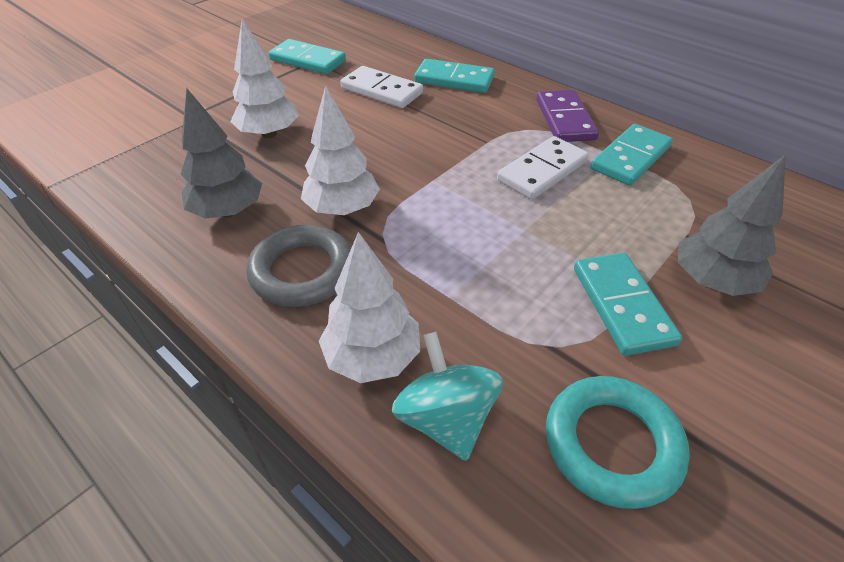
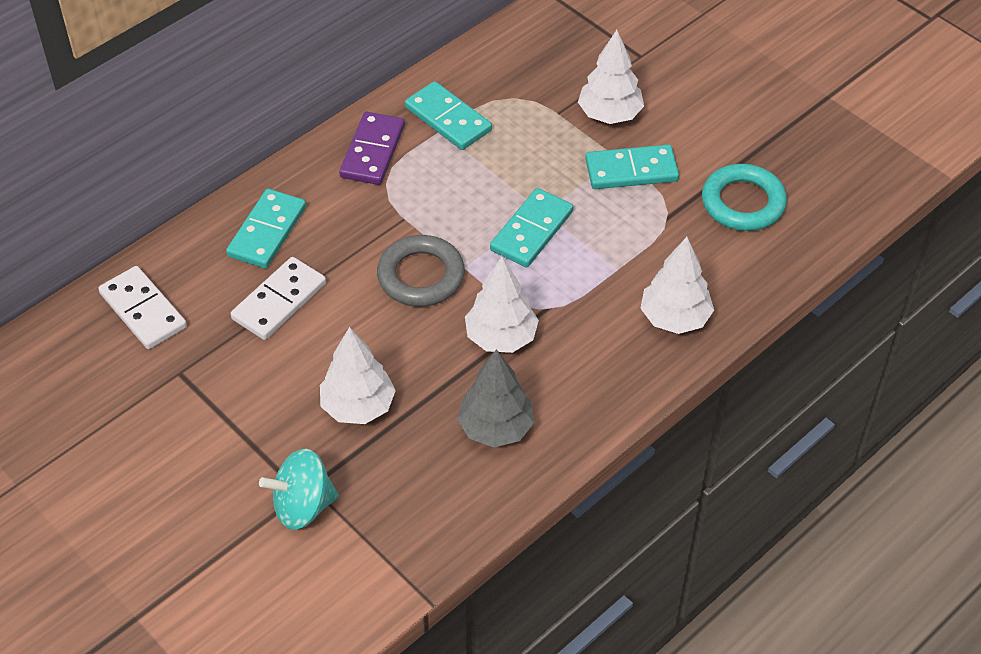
camera: 85 degrees left, 5 degrees up
grey ring [246,225,351,307] -> grey ring moved to [377,235,465,307]
turquoise domino [268,39,346,74] -> turquoise domino moved to [490,188,573,267]
turquoise spinning top [392,332,503,461] -> turquoise spinning top moved to [259,449,339,530]
white domino [497,136,589,200] -> white domino moved to [98,266,187,349]
purple domino [536,90,599,142] -> purple domino turned 75 degrees counterclockwise [339,112,405,185]
grey tree [678,154,786,296] -> white tree [578,30,644,124]

